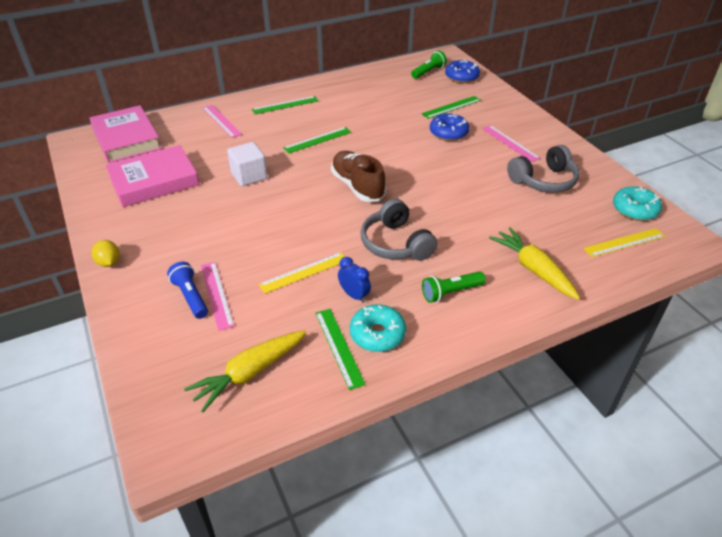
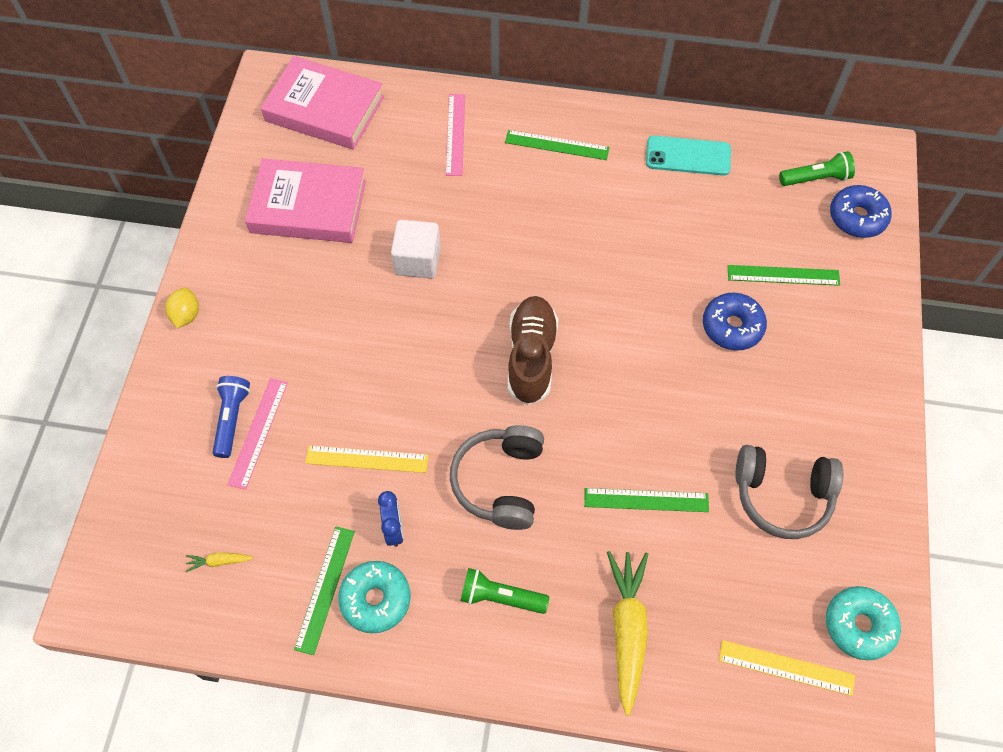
camera: 35 degrees right, 20 degrees up
pink book [89,105,162,163] -> pink book turned 75 degrees counterclockwise [261,56,384,150]
yellow carrot [184,330,306,412] -> yellow carrot [186,552,253,572], size x0.43
green ruler [283,127,351,154] -> green ruler moved to [584,488,709,512]
pink ruler [482,125,540,162] -> none
none -> turquoise phone [646,136,731,176]

